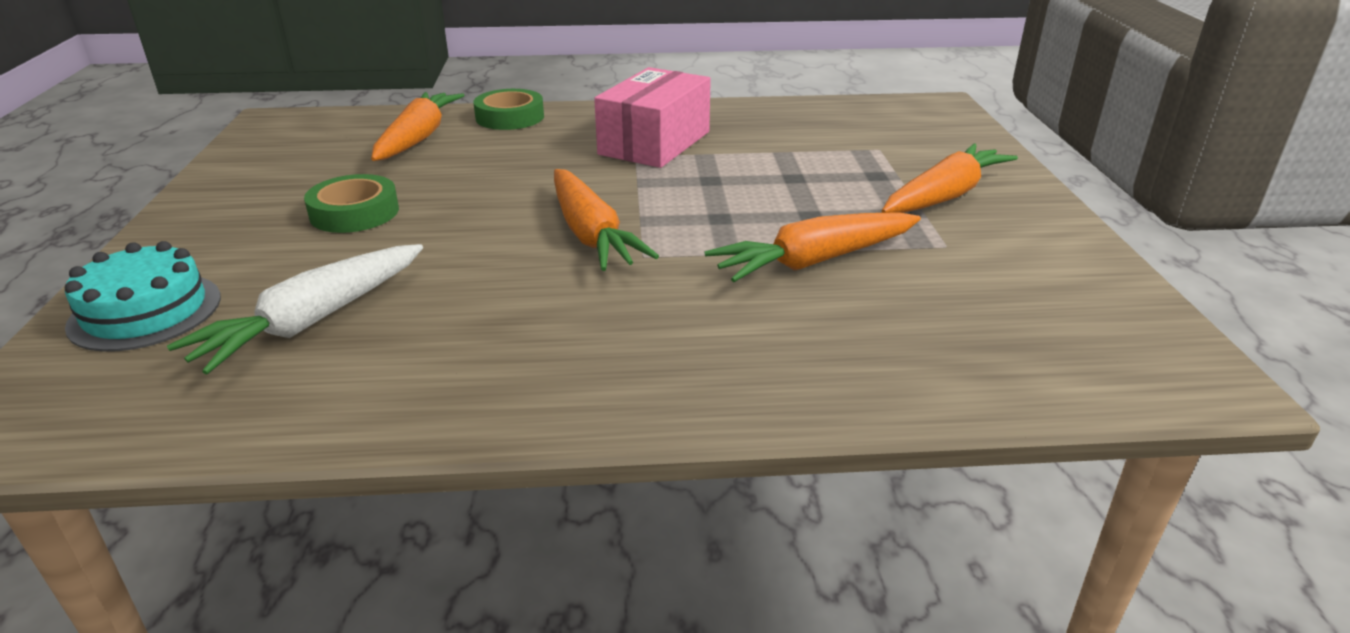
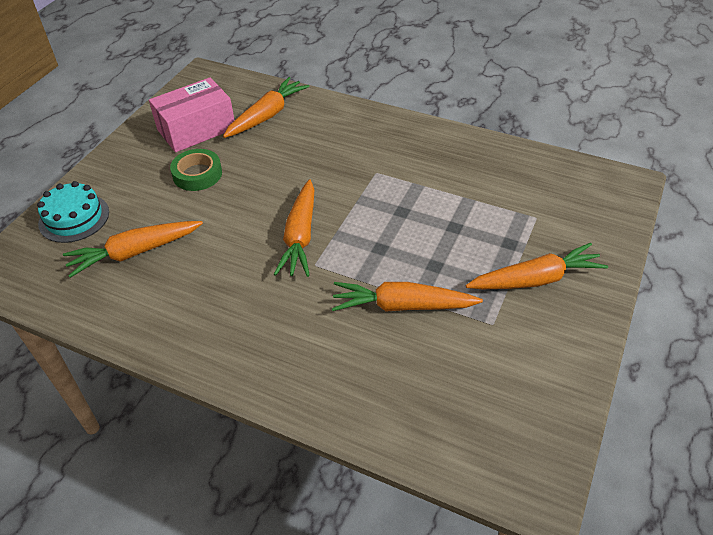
camera: 30 degrees right, 15 degrees up
white carrot [167,244,423,375] -> orange carrot [63,221,203,278]
green tape [473,89,544,130] -> none
pink box [594,67,711,168] -> pink box moved to [149,77,234,152]

